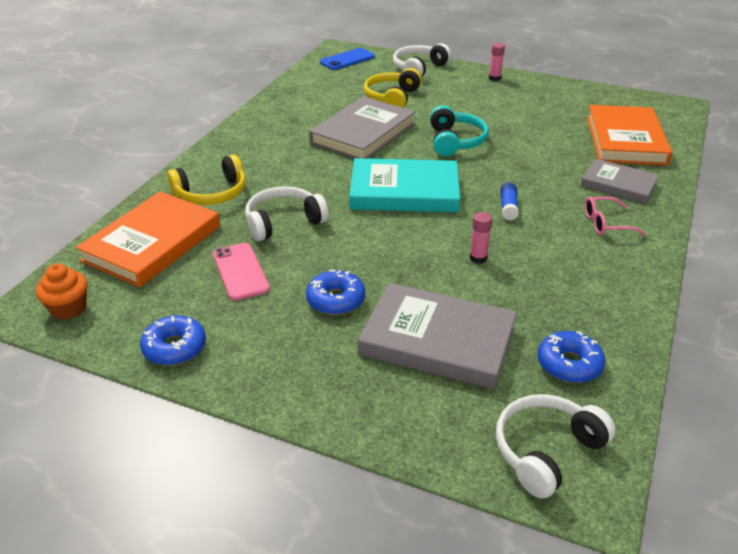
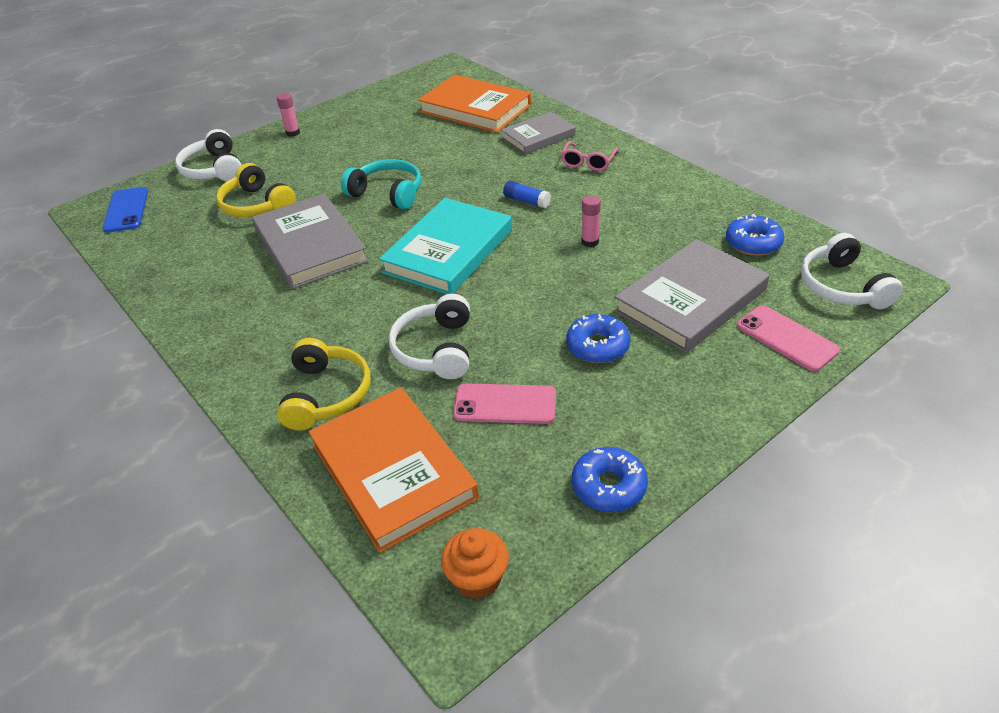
camera: 60 degrees left, 5 degrees up
none -> pink phone [737,305,840,372]

